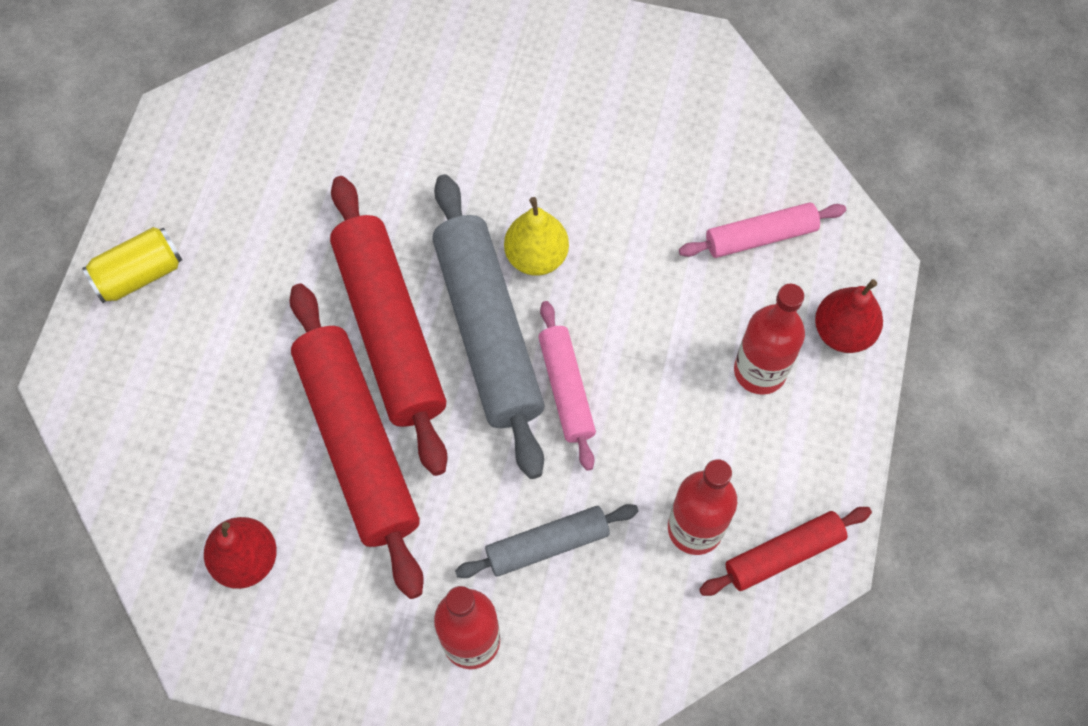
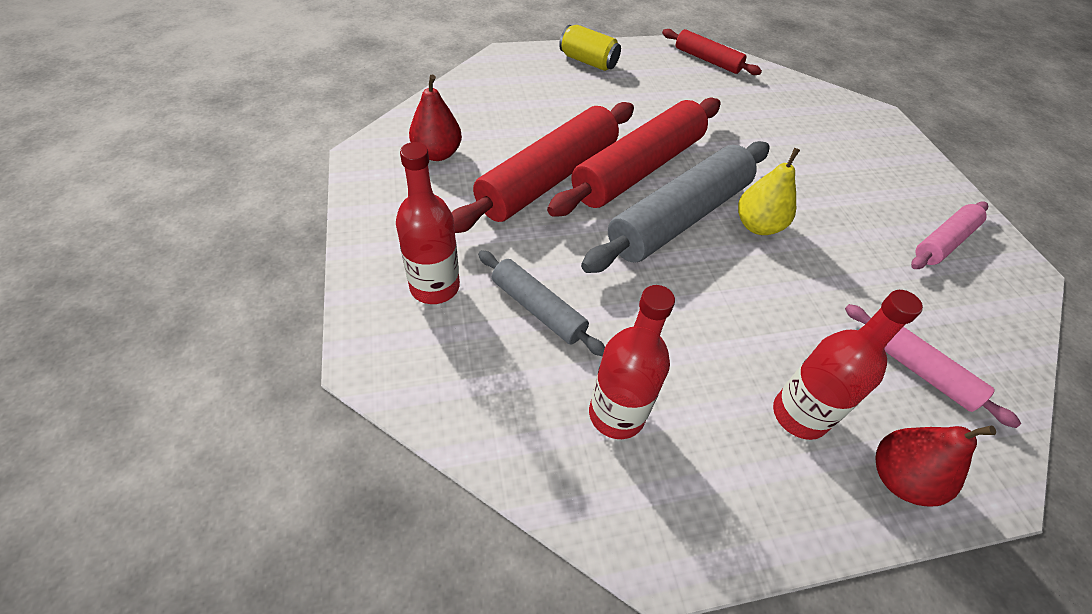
camera: 60 degrees right, 15 degrees down
pink rolling pin [538,301,596,471] -> pink rolling pin moved to [911,202,989,269]
red rolling pin [699,507,872,596] -> red rolling pin moved to [662,29,762,75]

